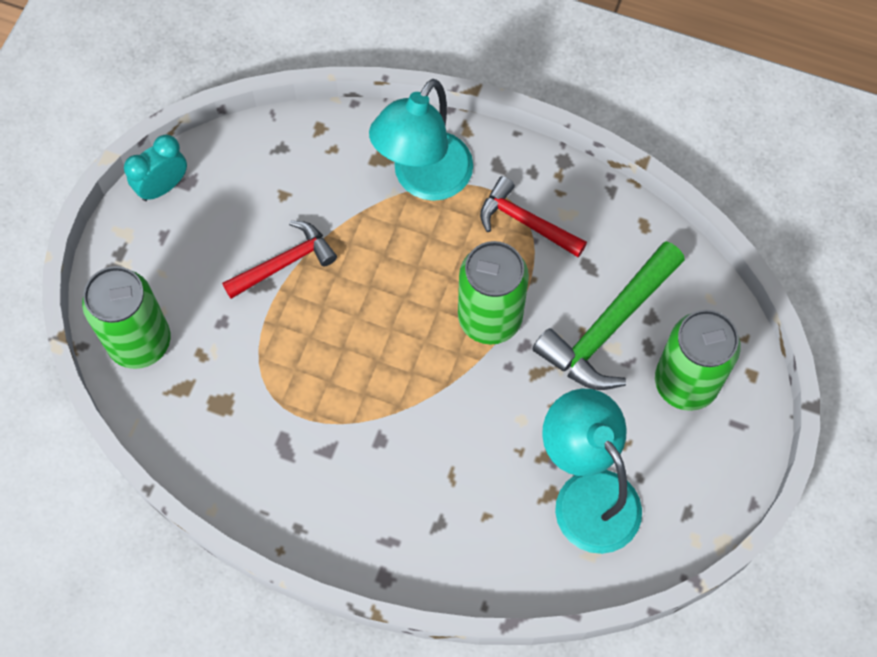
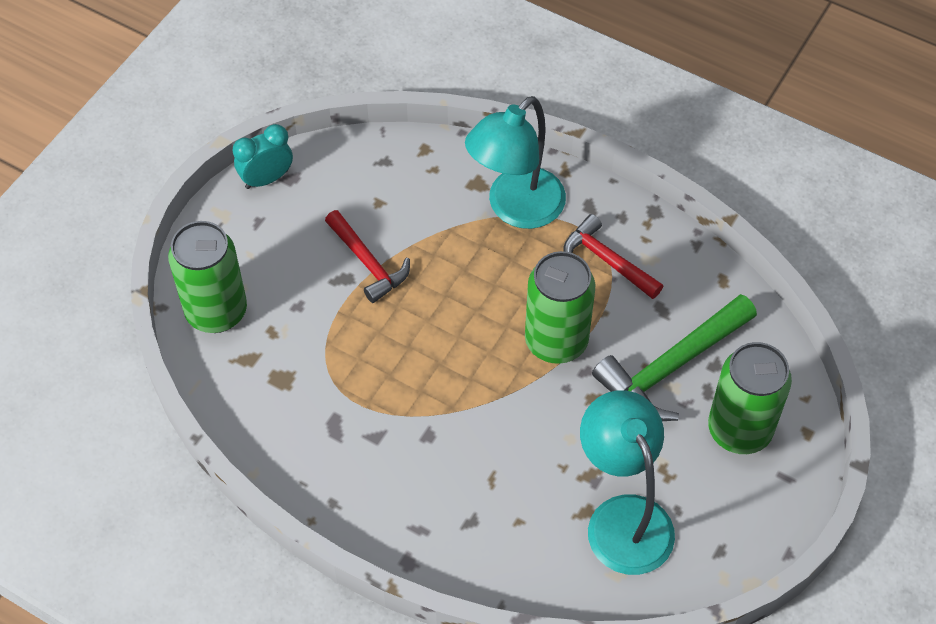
camera: 10 degrees right, 10 degrees down
red hammer [222,221,337,299] -> red hammer turned 75 degrees clockwise [325,210,410,303]

